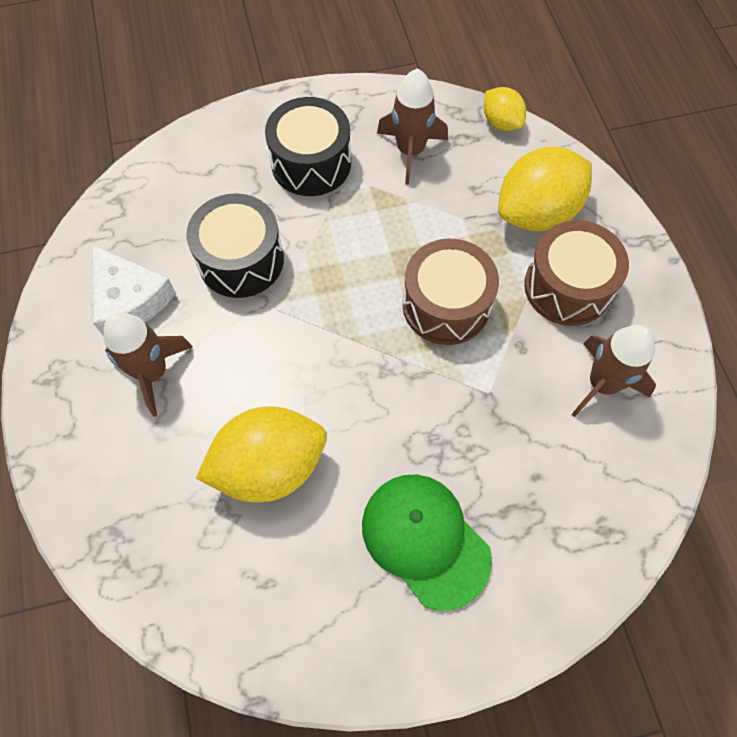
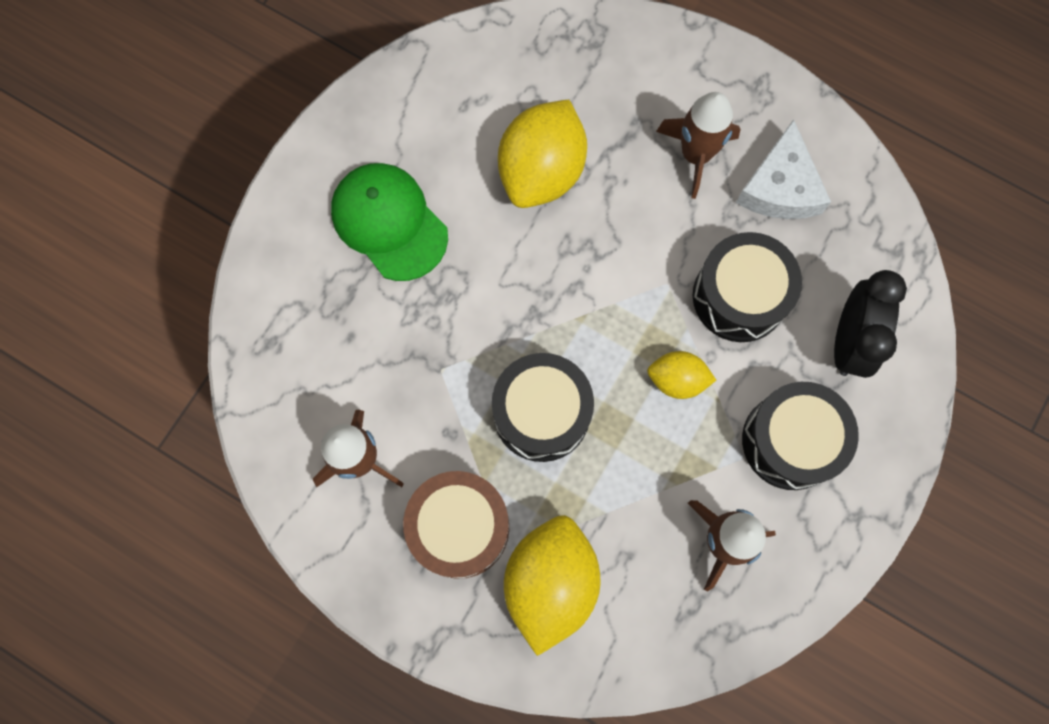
camera: 135 degrees right, 10 degrees up
white cheese [92,245,176,335] -> white cheese turned 90 degrees counterclockwise [736,119,831,219]
green cap [362,474,492,611] -> green cap turned 135 degrees counterclockwise [331,163,448,281]
brown drum [403,239,499,345] -> black drum [492,353,594,462]
yellow lemon [484,87,526,131] -> yellow lemon moved to [647,351,716,399]
none -> black clock [834,270,907,378]

